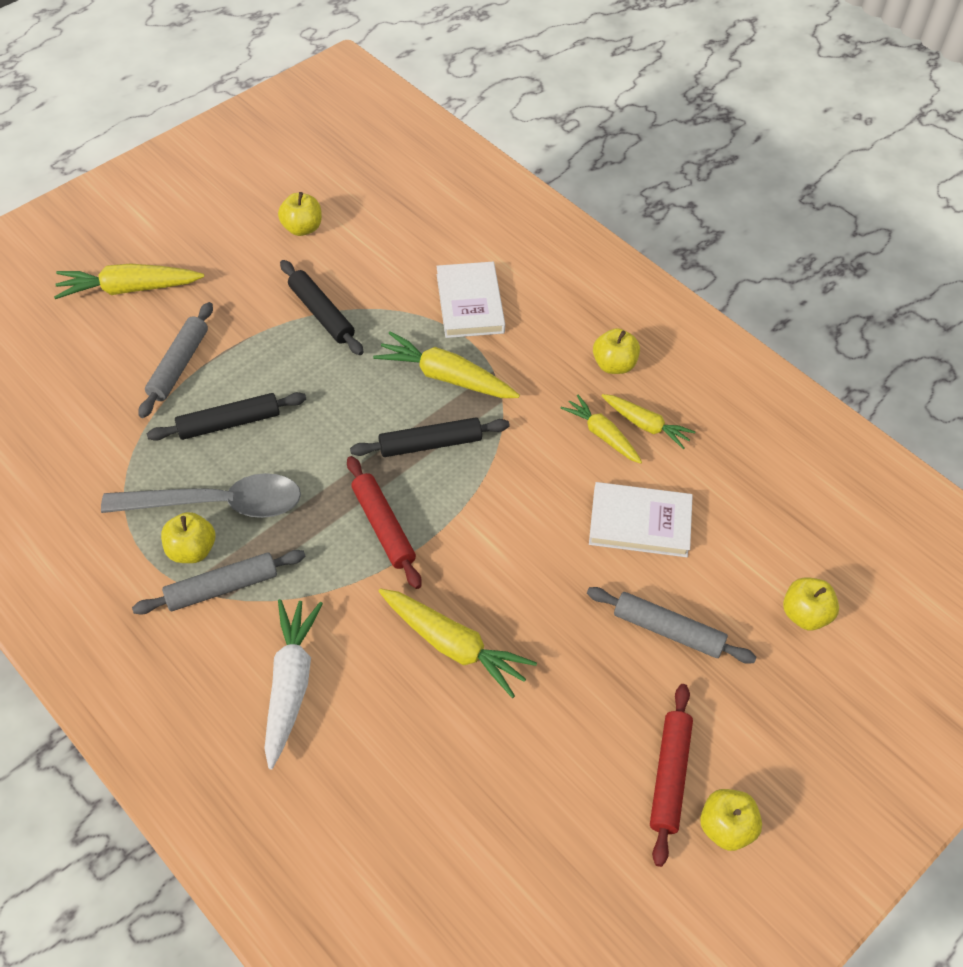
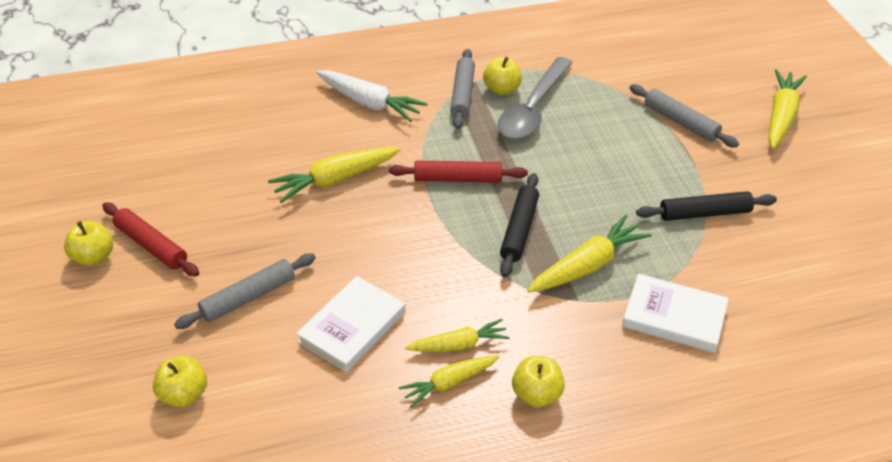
camera: 120 degrees right, 10 degrees down
black rolling pin [147,392,306,441] -> none
yellow apple [278,192,322,236] -> none

